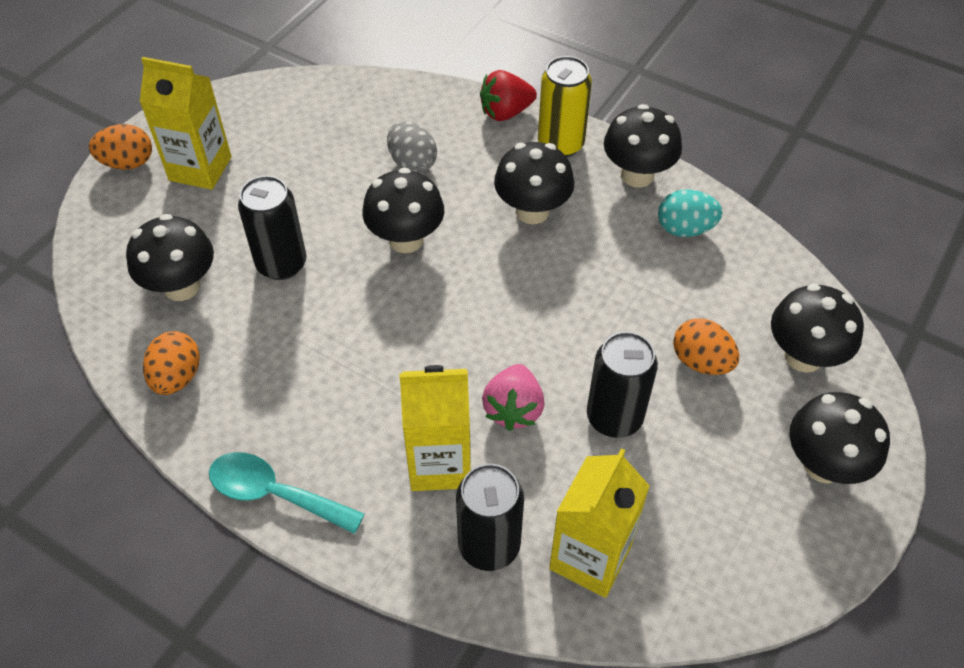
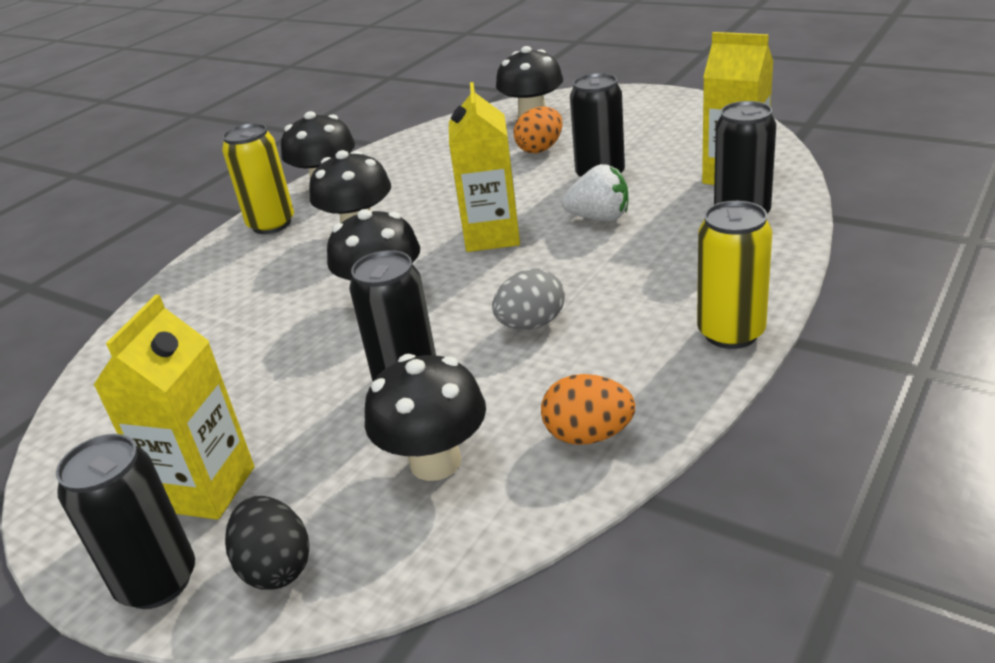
camera: 85 degrees left, 20 degrees down
orange egg [89,124,152,170] -> black can [56,434,195,609]
turquoise spoon [209,452,364,534] -> yellow can [697,201,772,349]
grey egg [387,121,437,173] -> grey egg moved to [492,268,565,329]
yellow carton [400,365,471,491] -> yellow carton moved to [449,82,520,252]
red strawberry [480,70,537,121] -> none
pink strawberry [482,364,544,431] -> white strawberry [562,164,628,222]
turquoise egg [658,189,723,237] -> none
black mushroom [790,392,890,484] -> none
none -> black egg [225,496,310,590]

